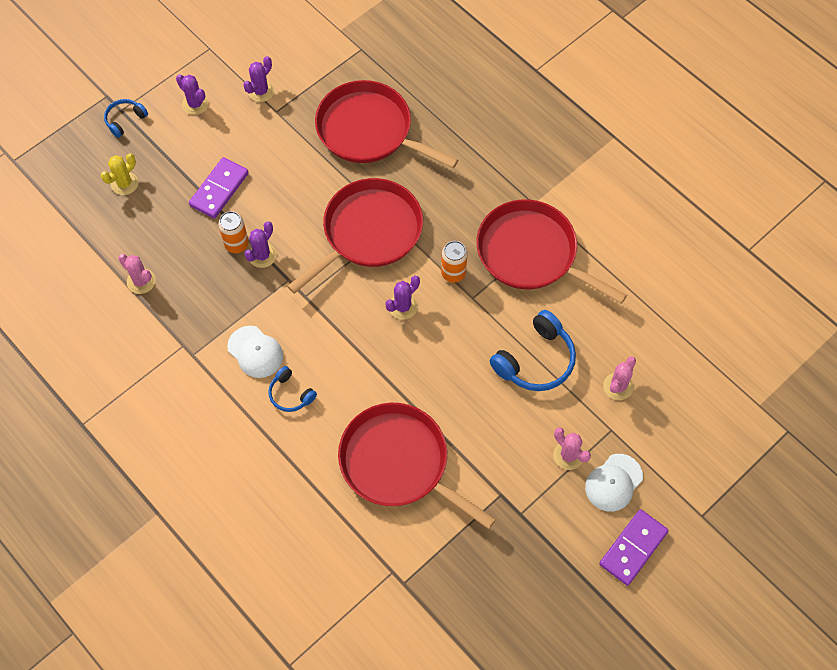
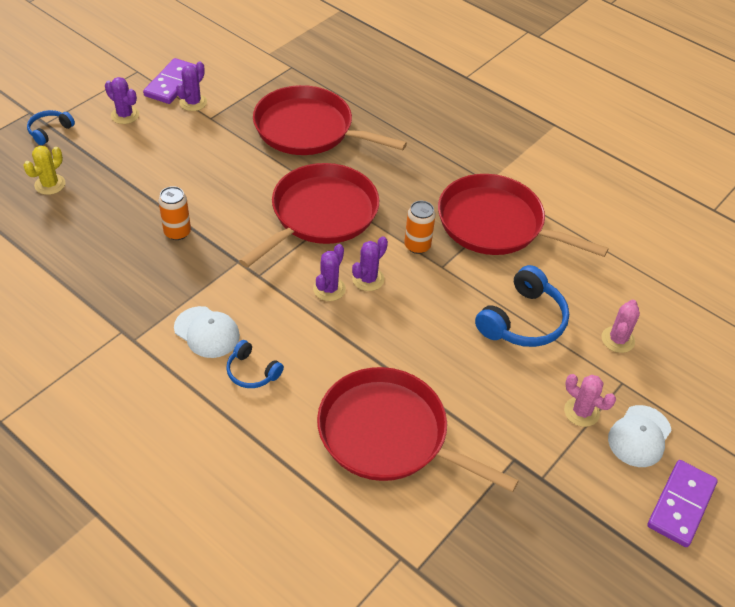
camera: 10 degrees left, 15 degrees down
pink cactus [118,254,156,294] -> none
purple domino [189,157,249,219] -> purple domino moved to [143,58,196,104]
purple cactus [244,221,277,268] -> purple cactus moved to [313,244,346,301]

